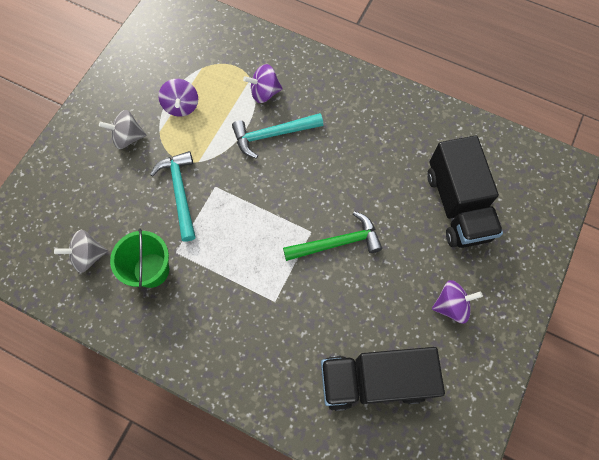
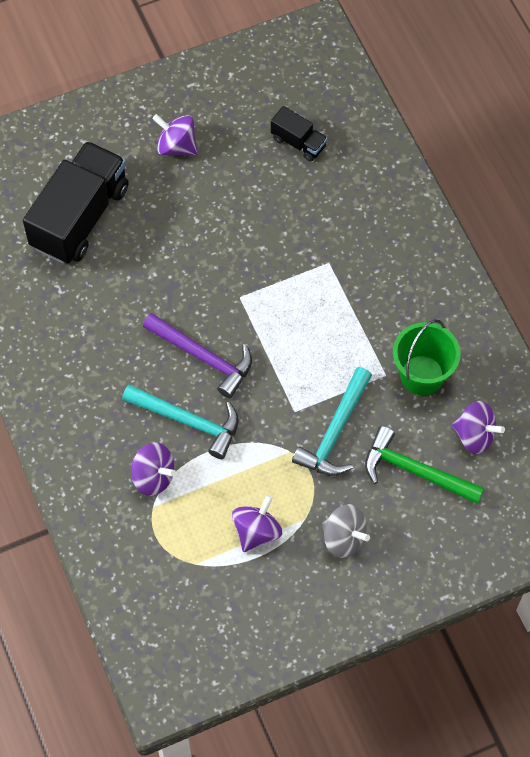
camera: 140 degrees left, 5 degrees down
grey spinning top [54,229,108,273] -> purple spinning top [452,401,505,454]
green hammer [283,211,382,261] -> green hammer moved to [365,426,484,504]
black truck [321,347,445,411] -> black truck [271,106,328,162], size x0.47
none -> purple hammer [143,313,252,398]

